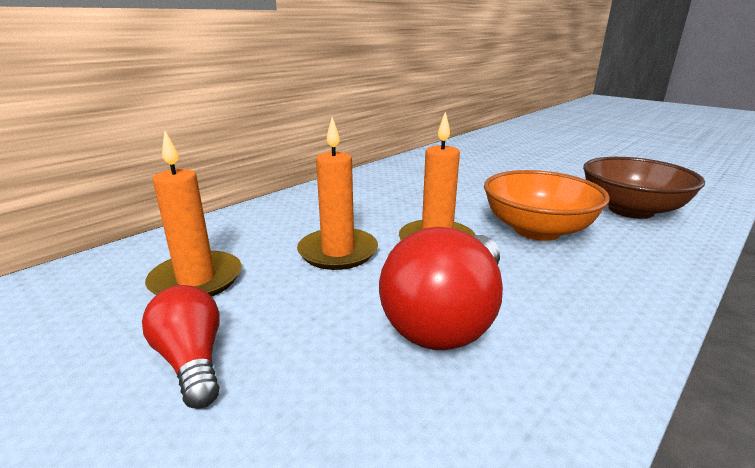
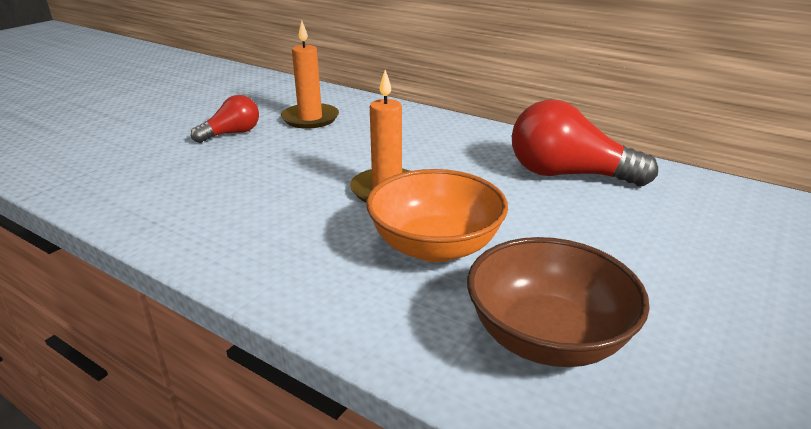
camera: 80 degrees right, 5 degrees up
orange candle [297,117,378,270] -> none
red light bulb [379,227,503,350] -> red light bulb moved to [512,100,658,186]

